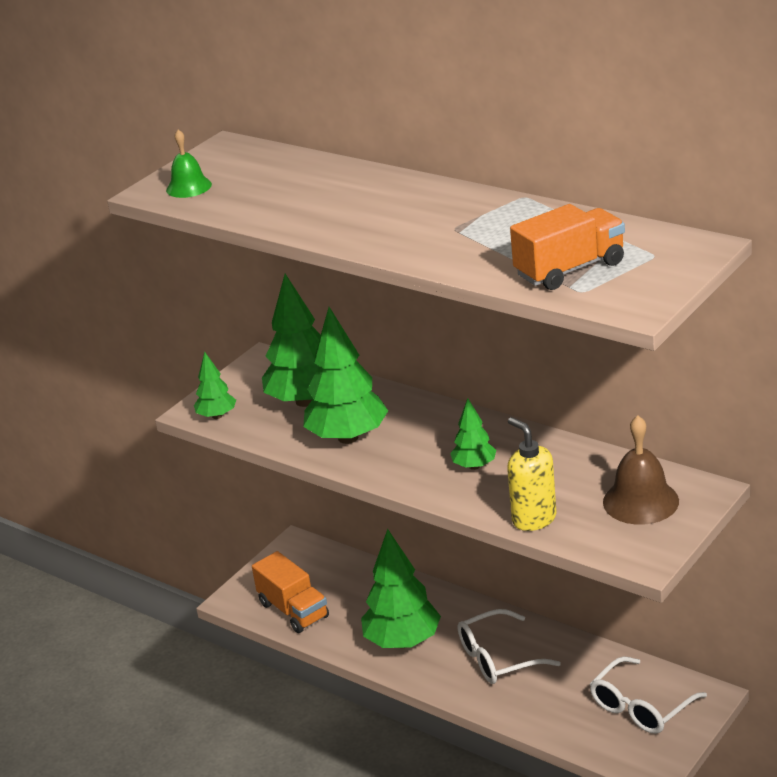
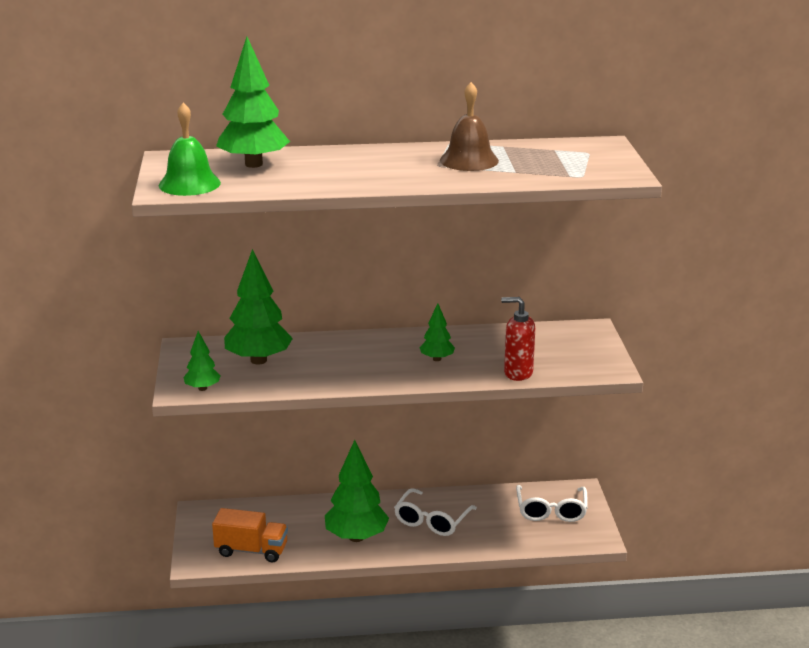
camera: 45 degrees left, 5 degrees down
green bell [166,130,212,198] -> green bell [159,103,221,196], size x1.57
green tree [303,307,388,444] -> green tree moved to [216,37,290,168]
yellow soap dispenser [507,417,556,531] -> red soap dispenser [501,297,535,381]
orange truck [510,204,625,290] -> none
brown bell [603,415,679,525] -> brown bell moved to [440,82,499,171]

